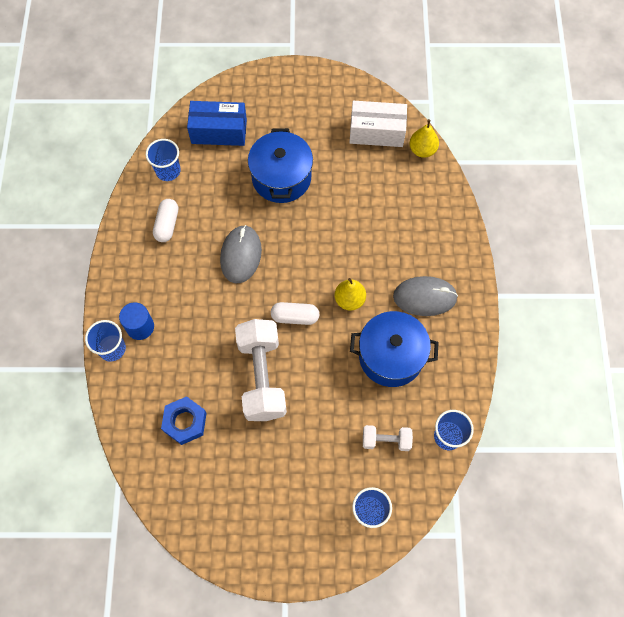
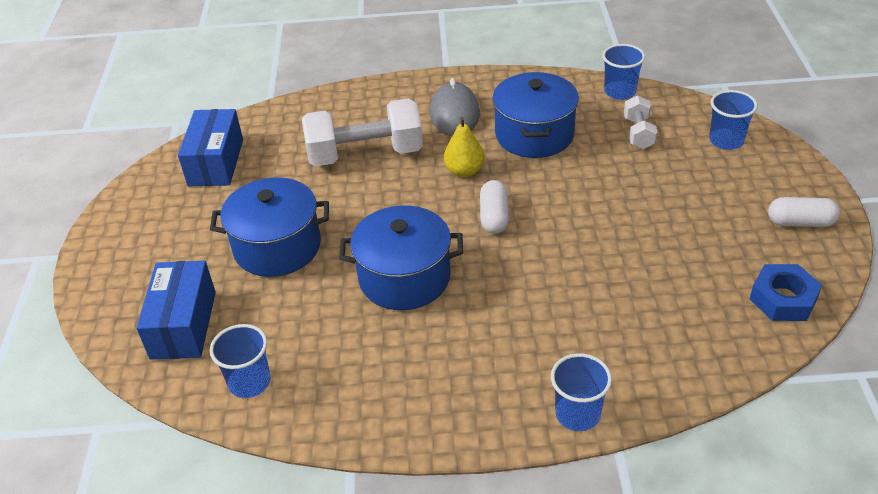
camera: 90 degrees left, 25 degrees down
blue cylinder [119,302,154,340] -> none
white capsule [153,199,178,242] -> white capsule moved to [768,197,840,227]
blue nut [161,396,206,445] -> blue nut moved to [750,264,822,321]
grey mouse [220,225,262,283] -> blue pot [339,205,463,310]
white dumbbell [235,319,287,421] -> white dumbbell moved to [302,98,423,166]
white box [349,101,407,147] -> blue box [178,109,243,186]
yellow pear [409,119,439,158] -> none

